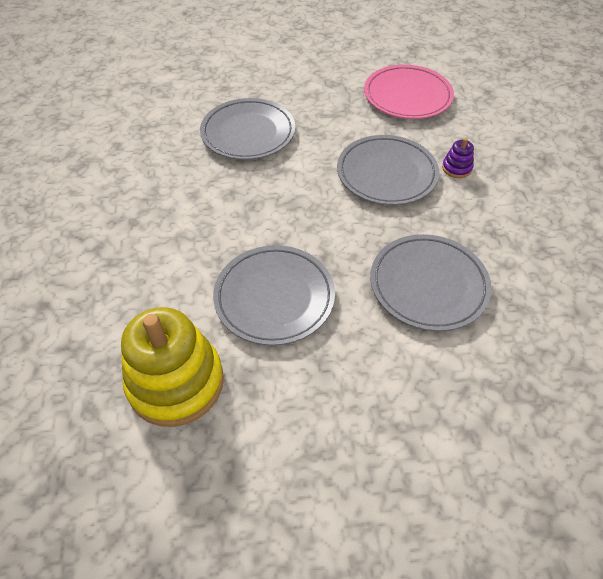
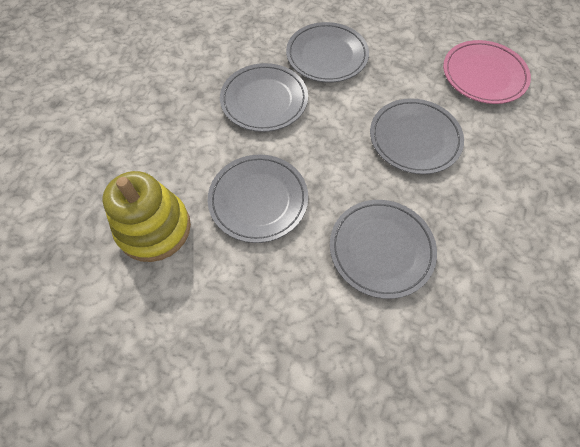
camera: 30 degrees right, 10 degrees up
purple stacking toy [442,138,474,178] -> none
none -> grey plate [220,63,308,132]

